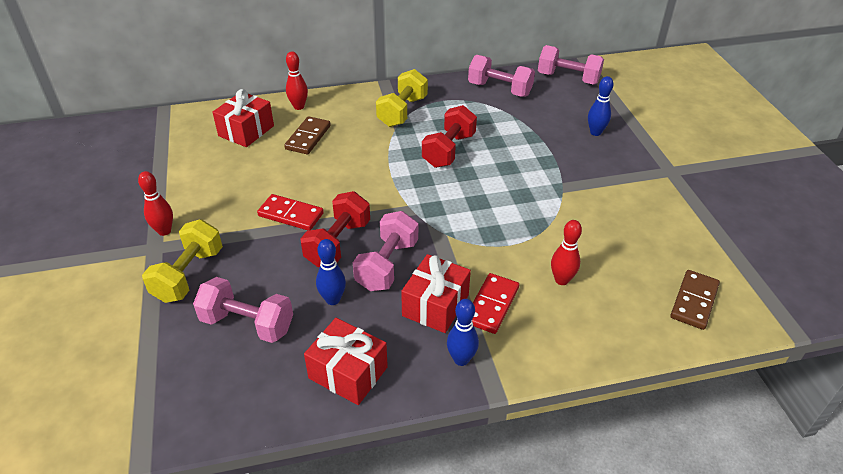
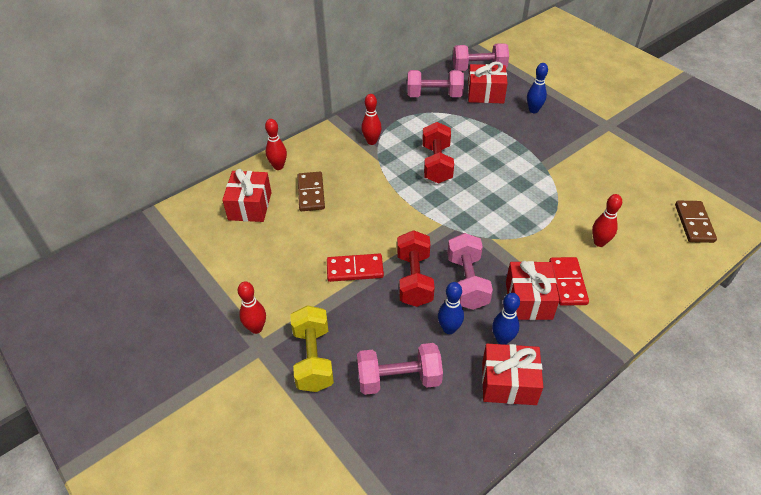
camera: 25 degrees left, 5 degrees up
yellow dumbbell [376,69,428,127] -> red bowling pin [361,94,382,145]
blue bowling pin [447,299,479,366] -> blue bowling pin moved to [492,293,520,345]
none -> red gift [468,62,508,104]

